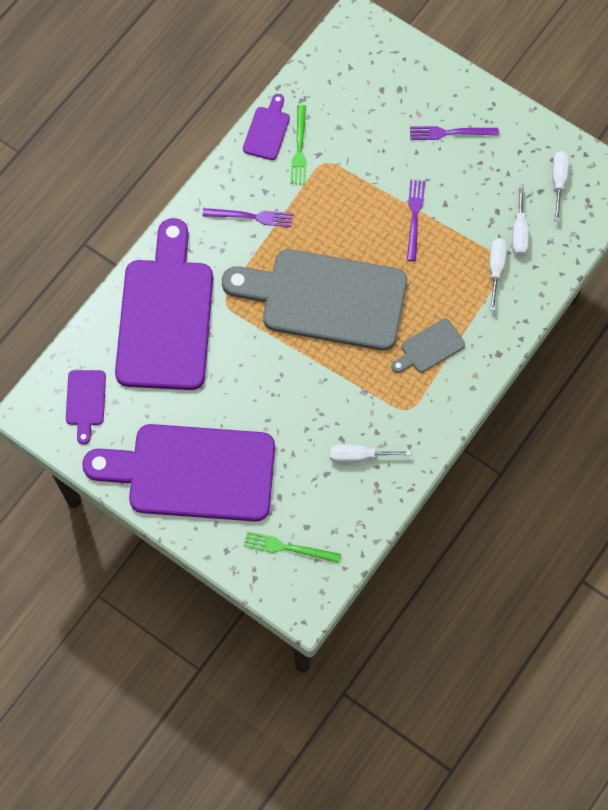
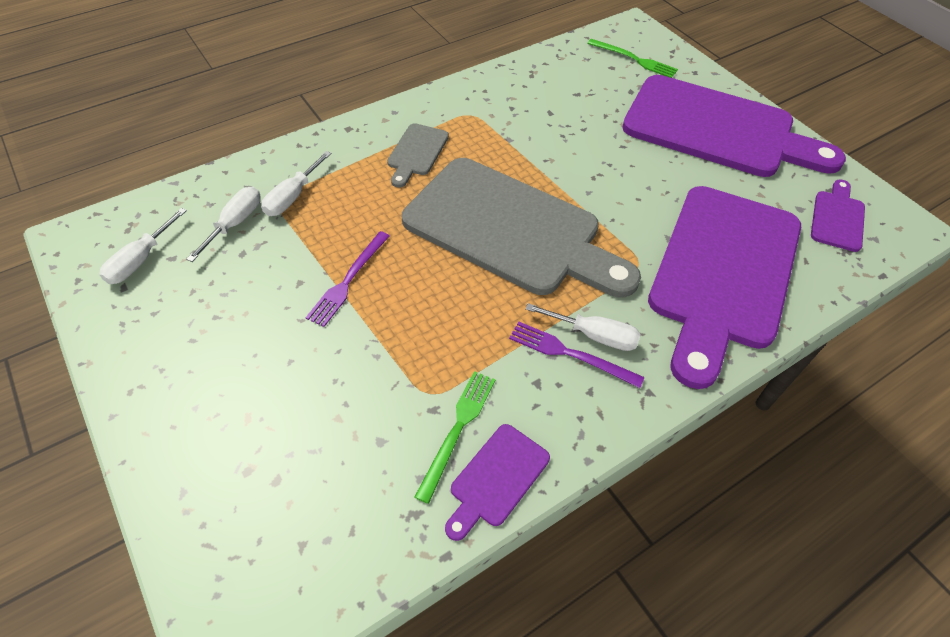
camera: 160 degrees left, 15 degrees down
white screwdriver [330,445,411,463] -> white screwdriver moved to [525,303,641,351]
grey cutting board [391,319,465,373] -> grey cutting board turned 120 degrees clockwise [387,123,449,188]
purple fork [410,126,499,140] -> none

